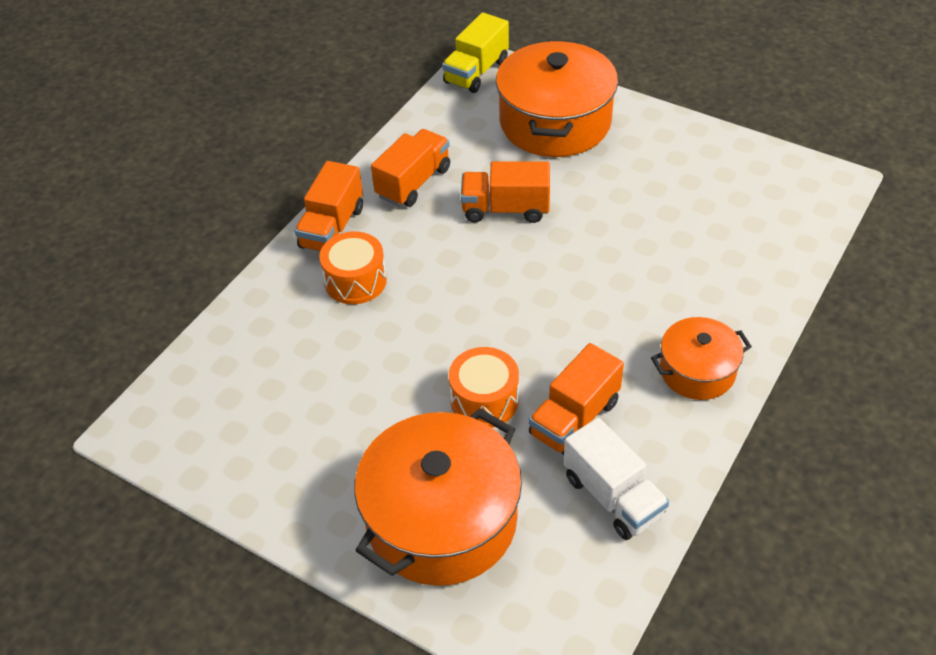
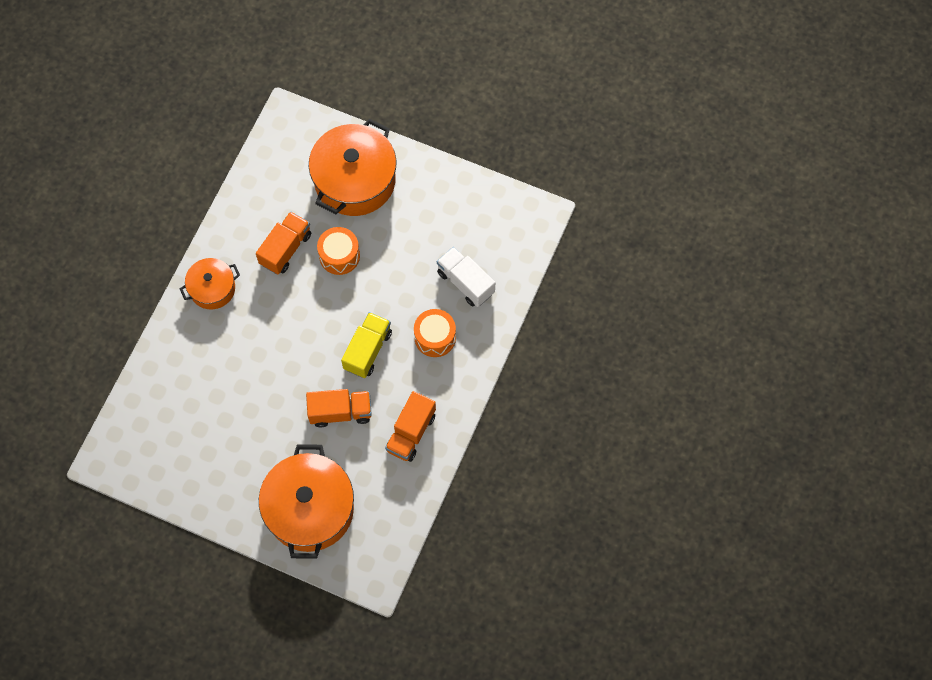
camera: 170 degrees right, 20 degrees up
orange truck [295,161,363,251] -> none
yellow truck [442,12,509,93] -> yellow truck moved to [341,312,392,378]
white truck [563,418,669,540] -> white truck moved to [437,247,495,307]

